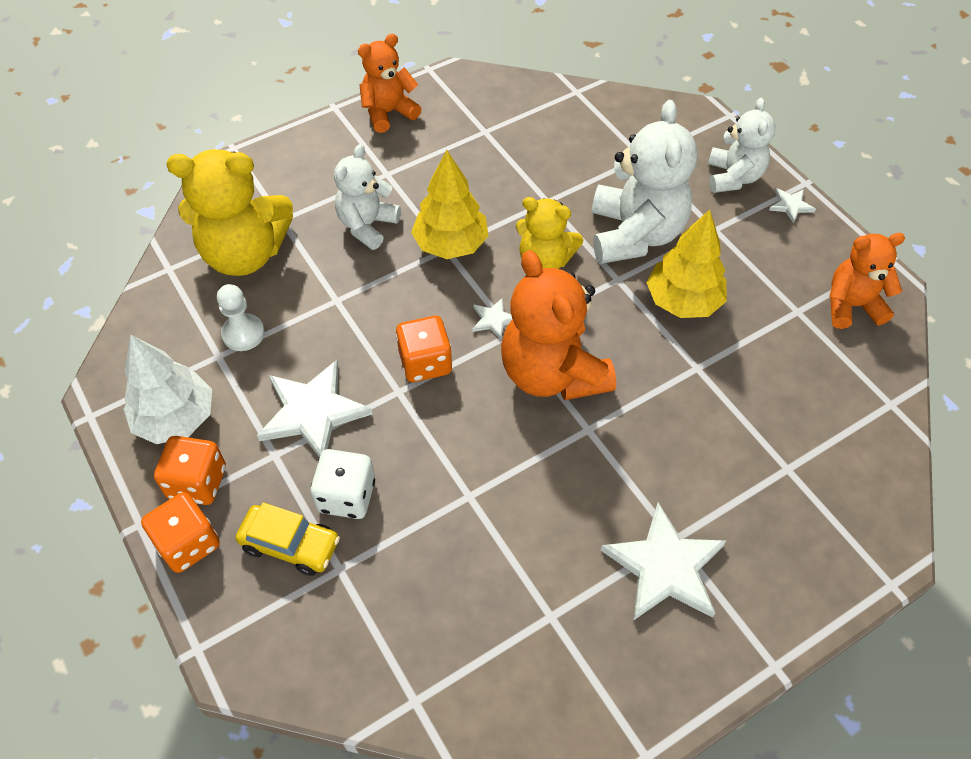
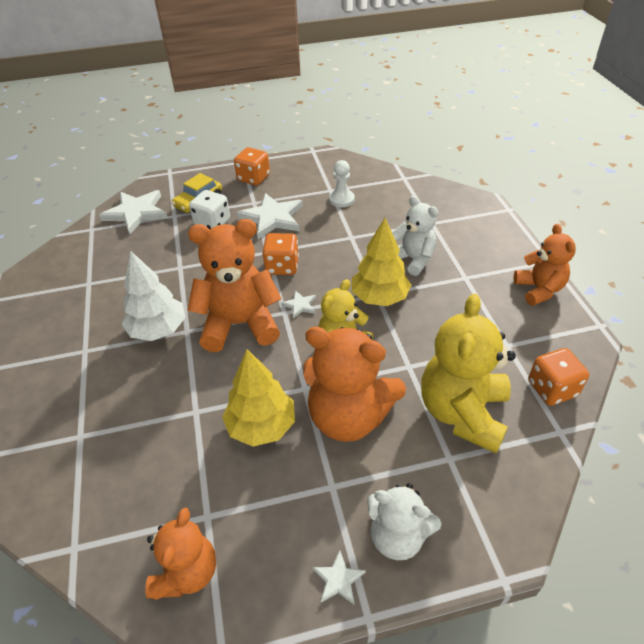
camera: 110 degrees right, 10 degrees down
white tree [124,335,212,444] -> white tree moved to [122,251,185,341]
orange dice [141,492,220,573] -> orange dice moved to [528,348,589,406]
yellow teddy bear [166,149,293,276] -> yellow teddy bear moved to [421,294,516,453]
white teddy bear [592,100,698,264] -> orange teddy bear [303,327,406,442]
white star [601,502,726,621] -> white star moved to [99,190,168,234]

